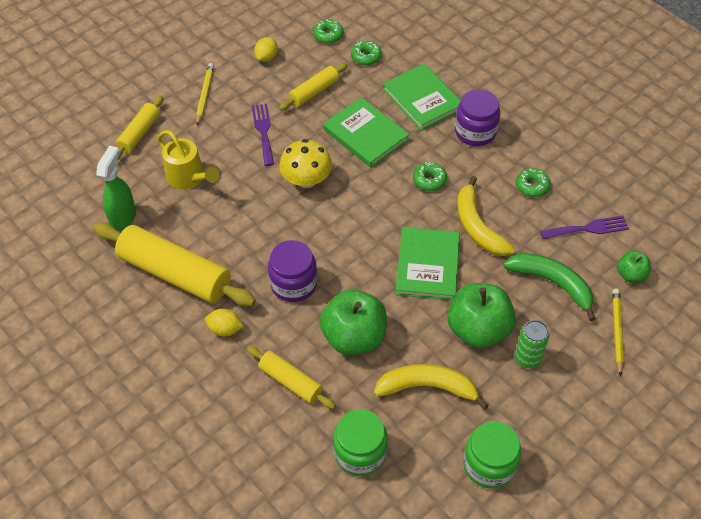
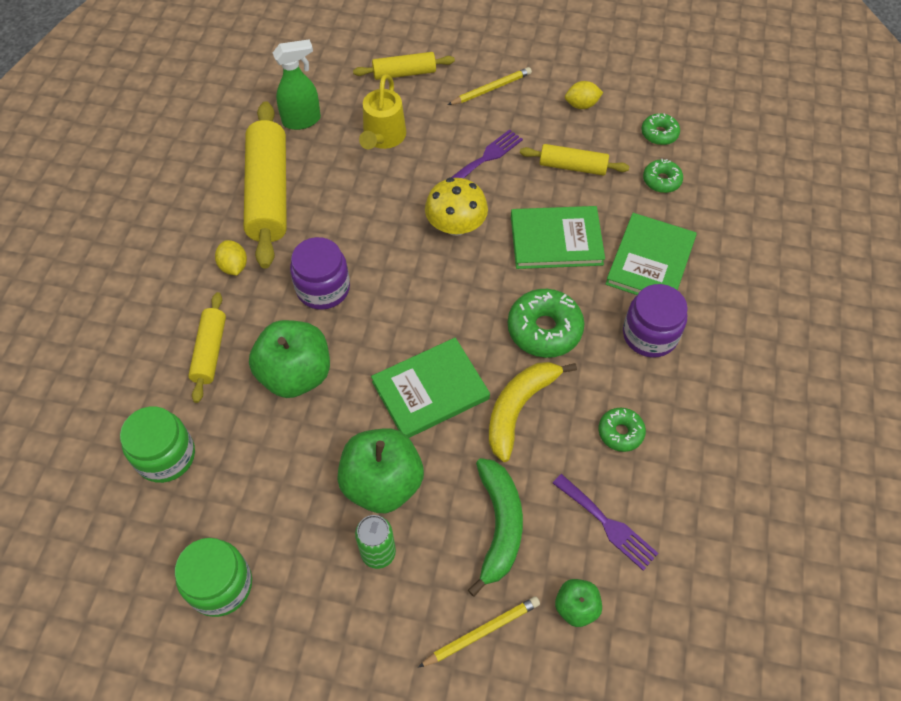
camera: 55 degrees right, 5 degrees up
green book [323,97,409,168] -> green book turned 75 degrees clockwise [511,206,605,269]
yellow banana [374,364,489,410] -> none
green donut [413,162,447,191] -> green donut [508,289,585,358], size x1.74

